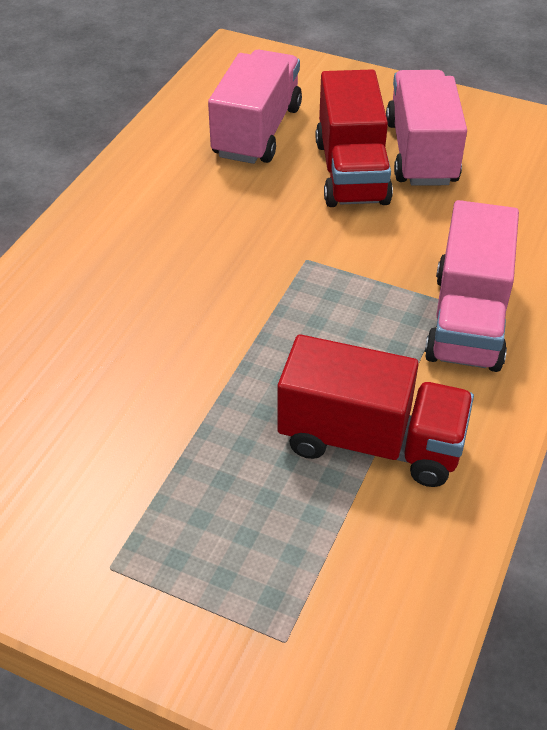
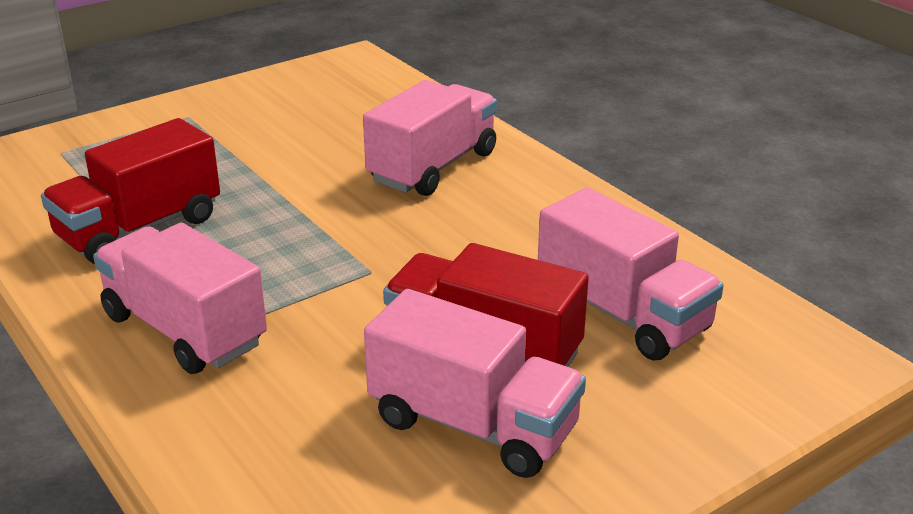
camera: 120 degrees right, 15 degrees down
none -> pink truck [363,80,497,196]

